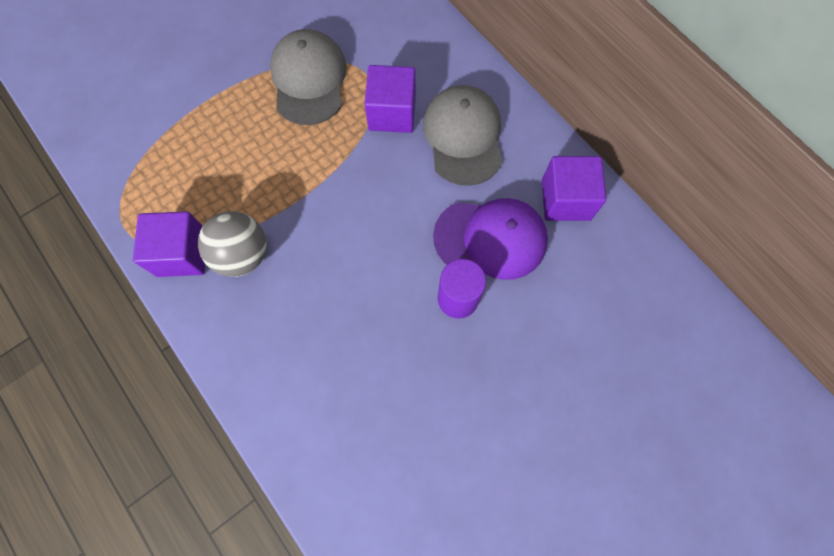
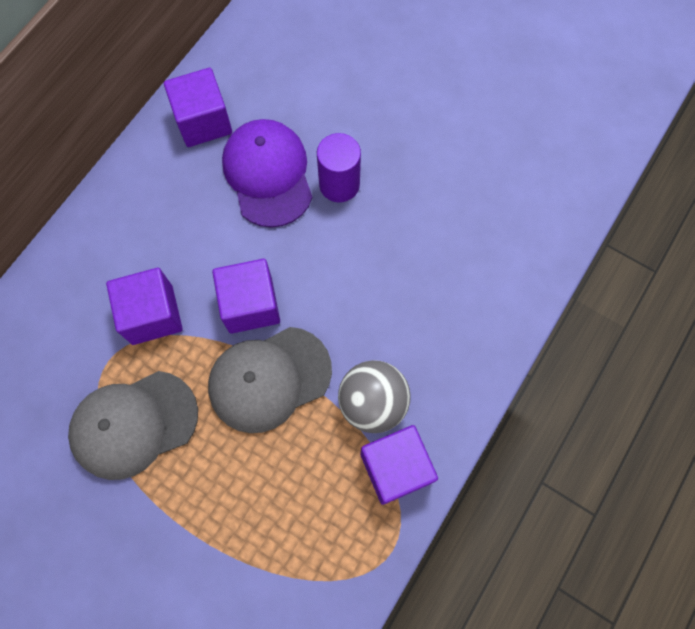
camera: 110 degrees left, 0 degrees up
grey cap [423,85,502,186] -> grey cap moved to [208,327,332,433]
none -> purple cube [212,259,280,334]

